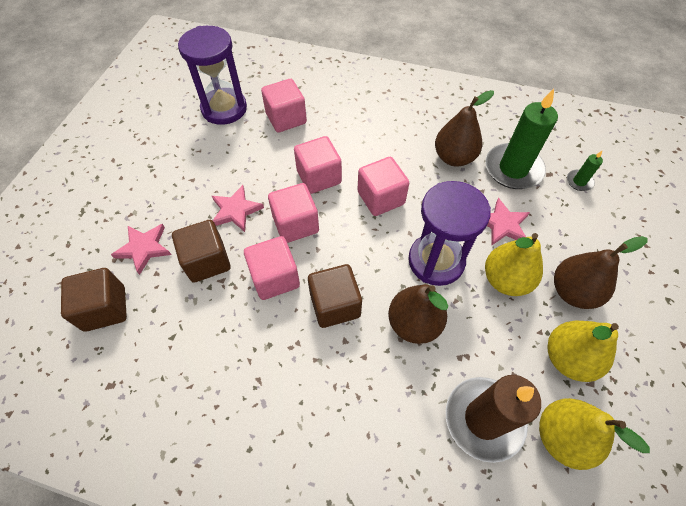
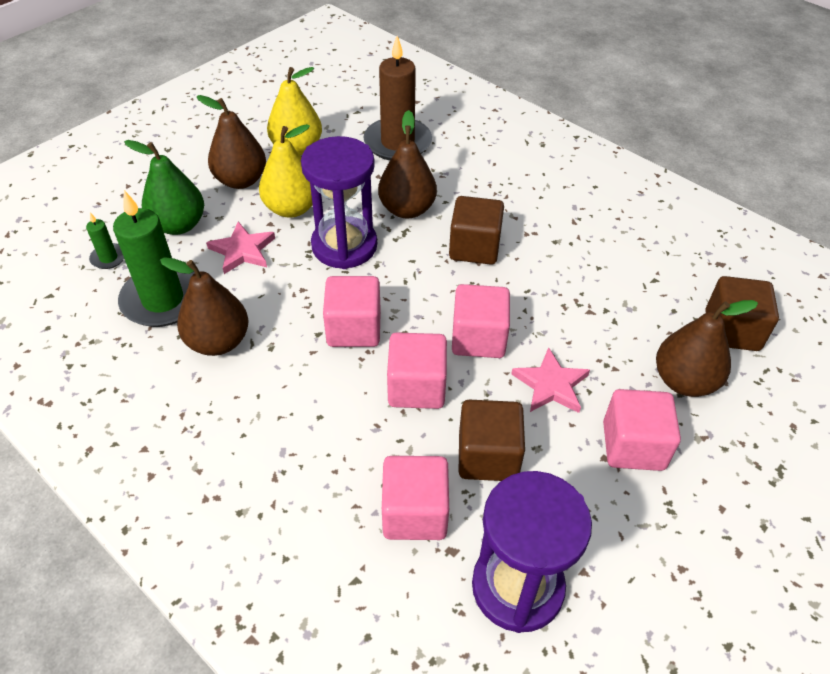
camera: 155 degrees left, 10 degrees down
pink star [111,224,171,275] -> brown pear [656,300,758,397]
brown cube [172,220,231,283] -> brown cube moved to [459,400,525,481]
pink cube [244,236,300,300] -> pink cube moved to [603,389,681,471]
yellow pear [539,398,650,470] -> none
none -> green pear [124,140,204,235]

